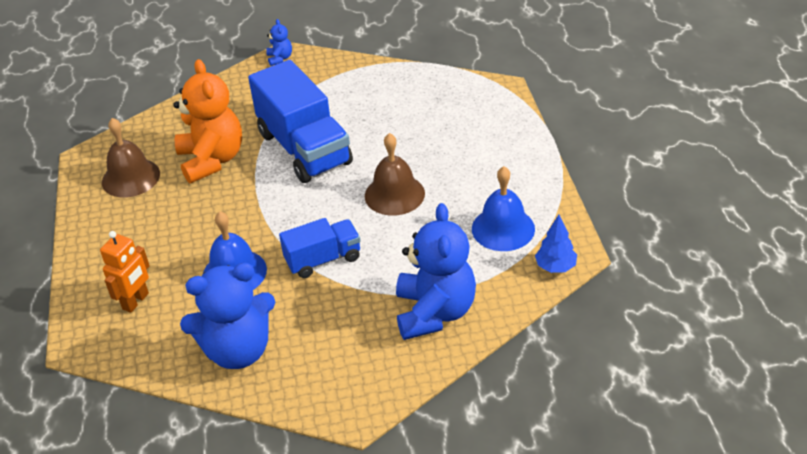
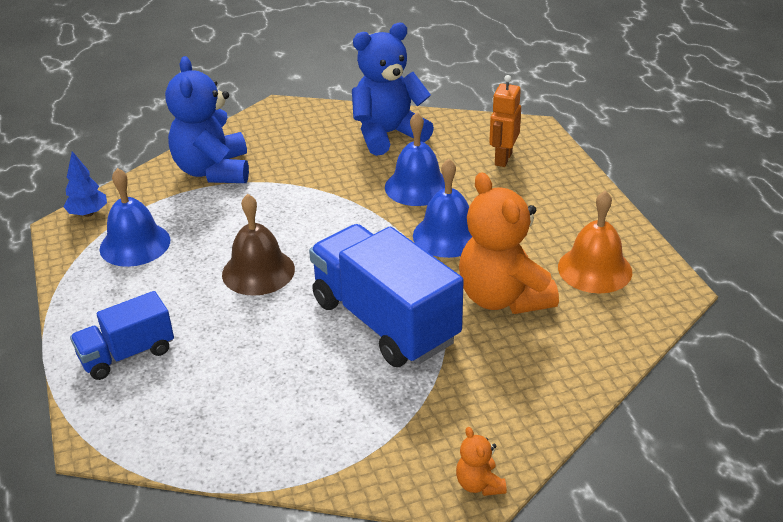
camera: 170 degrees right, 5 degrees down
brown bell [102,118,160,198] -> orange bell [558,191,632,293]
blue teddy bear [266,19,292,66] -> orange teddy bear [456,427,507,496]
blue truck [279,218,361,278] -> blue truck moved to [70,291,174,380]
none -> blue bell [413,159,472,258]

